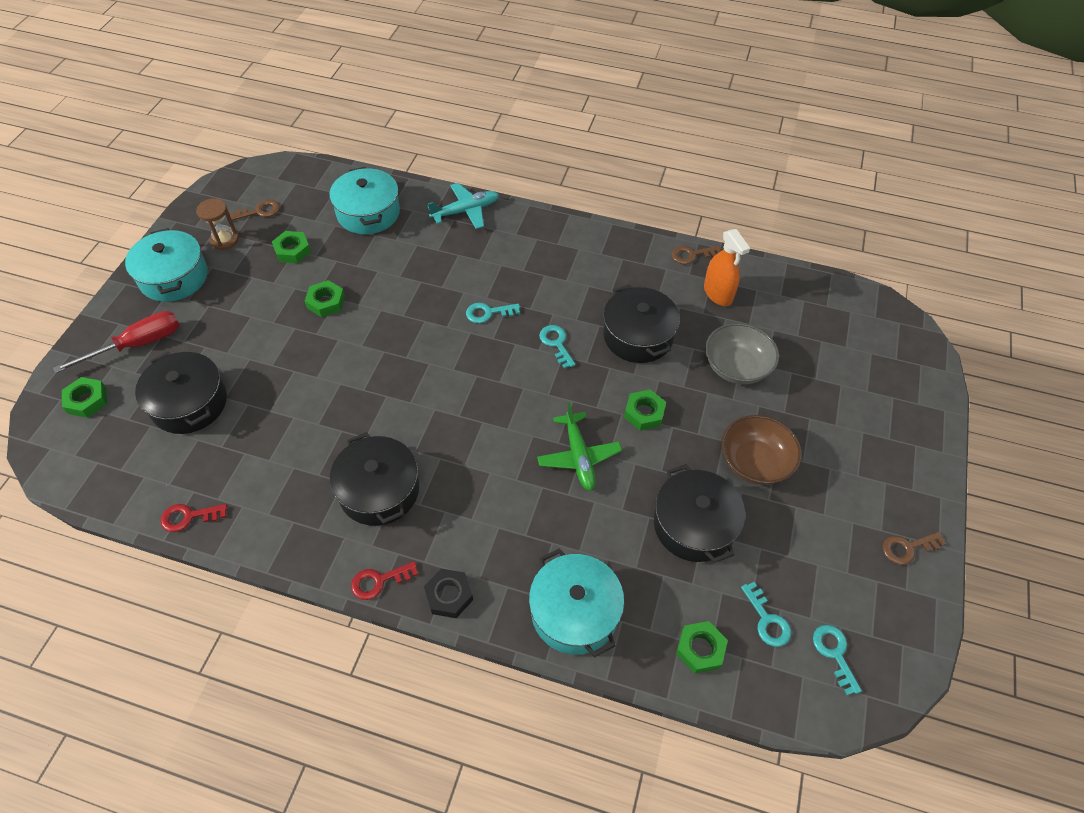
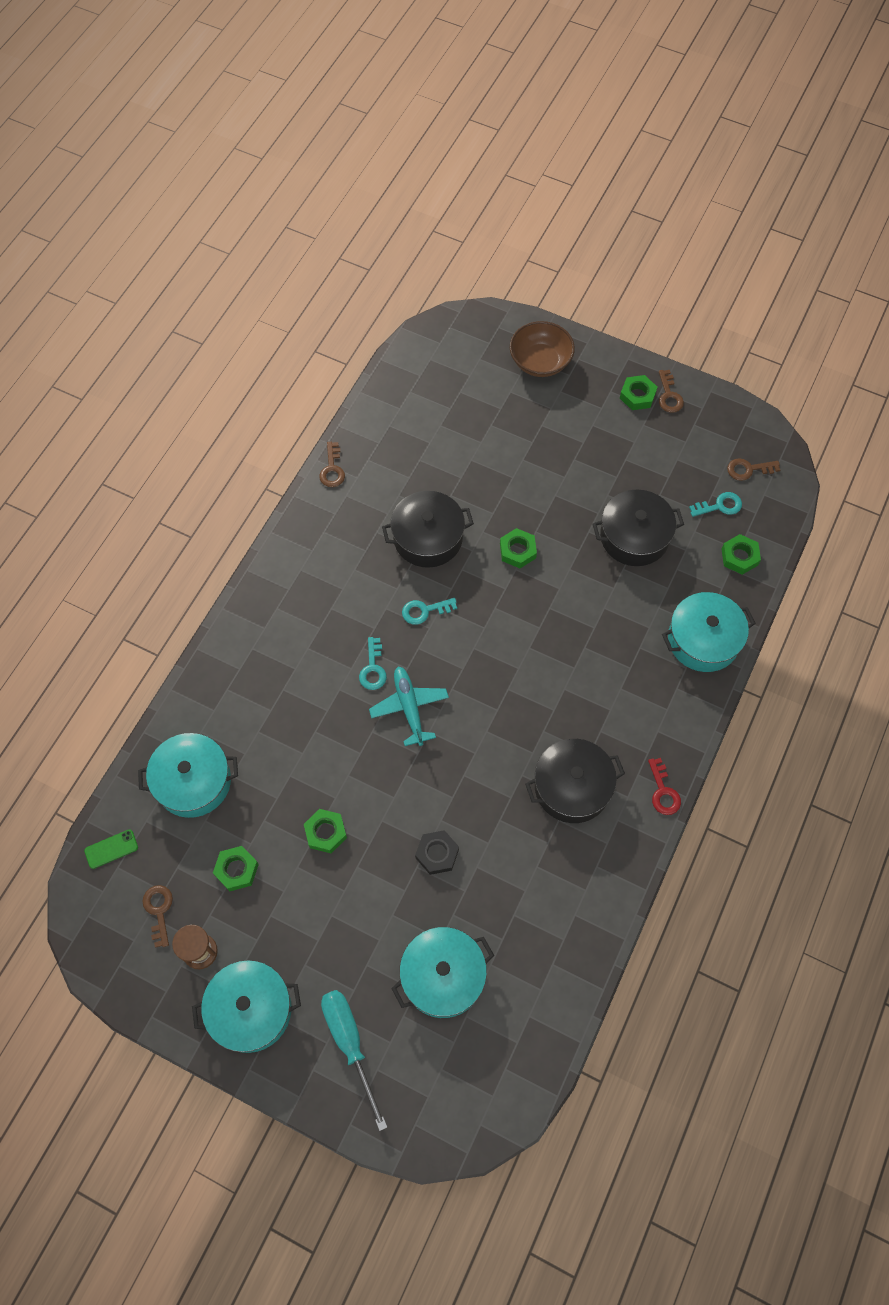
camera: 80 degrees left, 10 degrees up
red screwdriver [53,311,180,373] -> turquoise screwdriver [321,990,387,1131]
green nut [62,377,107,418] -> green nut moved to [620,375,658,410]
black pot [135,352,227,434] -> turquoise pot [391,927,494,1018]
red key [160,504,227,532] -> none
black nut [424,569,473,618] -> black nut moved to [415,830,459,875]
turquoise plane [427,183,499,229] -> turquoise plane moved to [369,666,449,746]
green plane [537,402,622,491] -> none
orange spray bottle [704,229,750,306] -> none
grey bowl [705,323,779,385] -> none
brown bowl [721,415,802,485] -> brown bowl moved to [510,321,575,377]
turquoise key [813,625,862,695] -> brown key [727,459,780,481]
none -> green phone [84,829,138,869]

